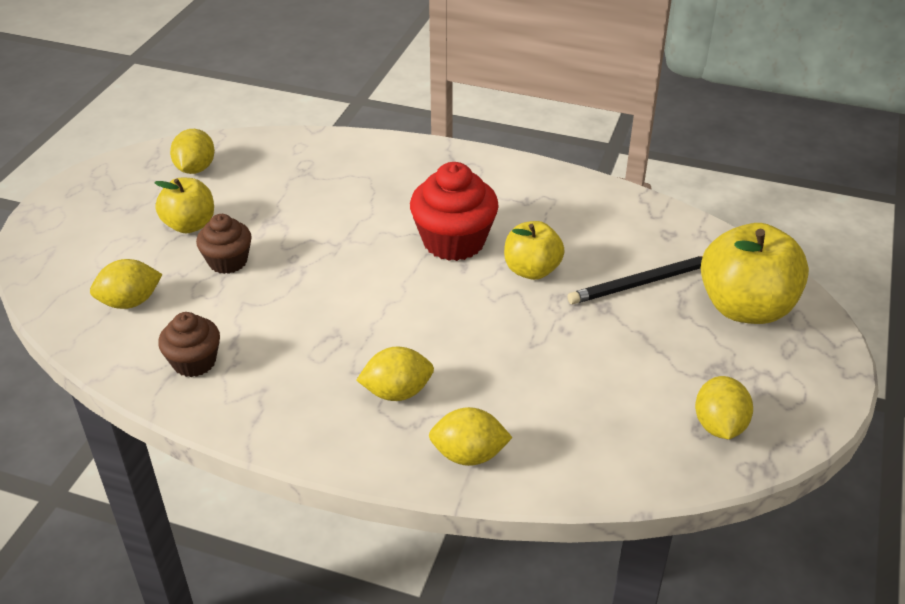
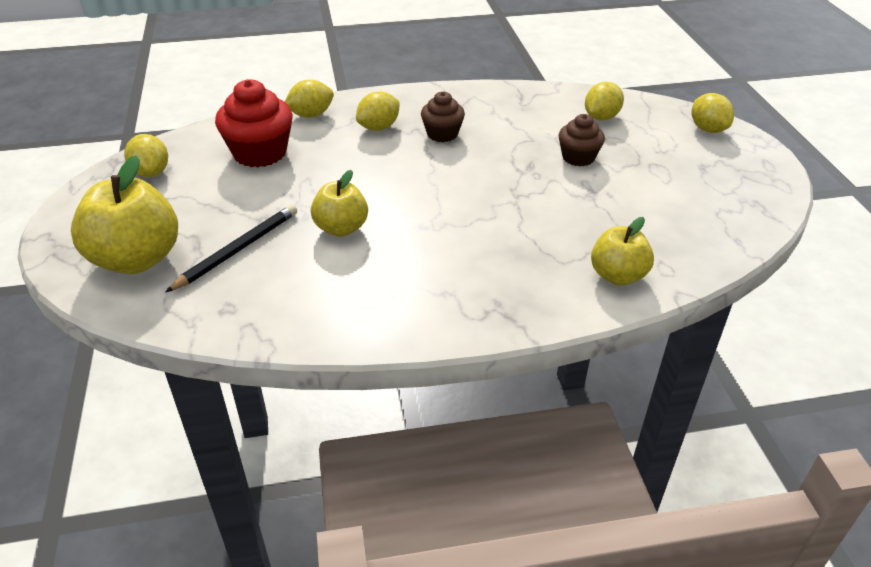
camera: 150 degrees right, 0 degrees up
yellow apple [154,178,214,233] -> yellow apple moved to [591,217,654,286]
brown cupcake [158,312,220,377] -> brown cupcake moved to [421,92,465,142]
yellow lemon [170,129,215,174] -> yellow lemon moved to [692,93,734,133]
red cupcake [410,162,499,261] -> red cupcake moved to [215,79,292,167]

